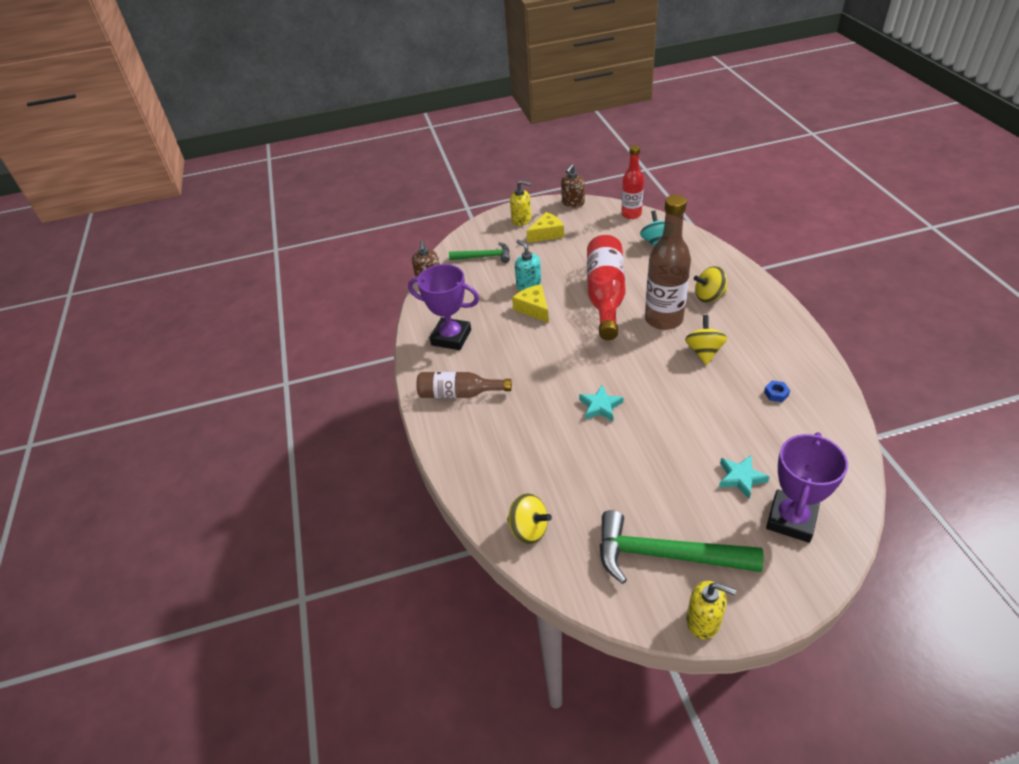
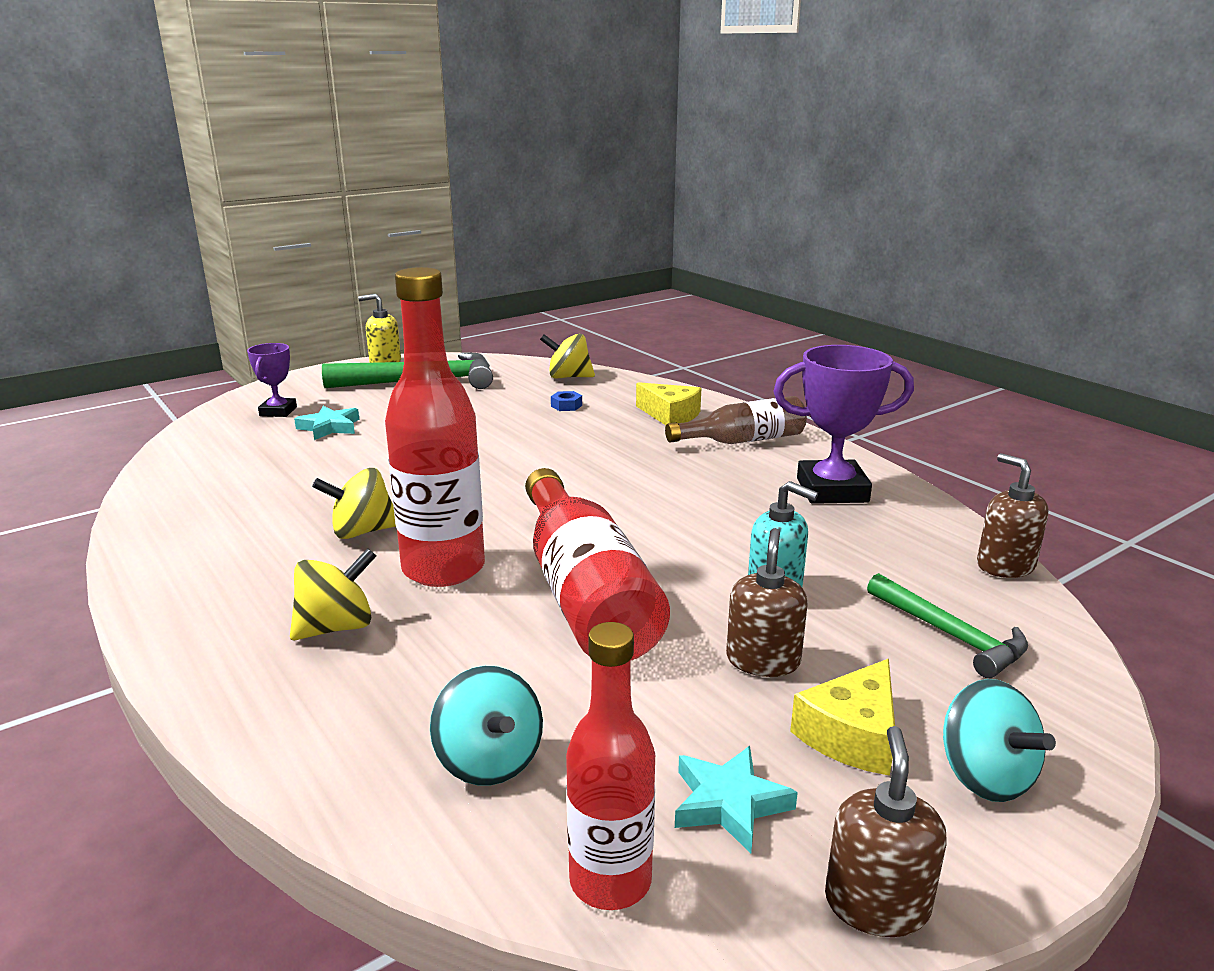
camera: 155 degrees right, 20 degrees down
green hammer [449,242,510,263] -> green hammer turned 105 degrees counterclockwise [867,573,1028,678]
yellow soap dispenser [510,180,531,226] -> turquoise spinning top [943,679,1056,802]
yellow cheese [512,284,549,323] -> yellow cheese moved to [636,382,701,425]
turquoise star [579,385,624,421] -> turquoise star moved to [675,746,798,853]
brown bottle [645,195,691,330] -> red bottle [385,267,485,587]
yellow spinning top [685,315,727,365] -> yellow spinning top turned 90 degrees clockwise [312,468,396,539]
blue nut [764,380,790,402] -> blue nut moved to [551,391,582,411]
purple trophy [766,432,848,543] -> purple trophy [247,343,297,417], size x0.57
none -> brown soap dispenser [726,528,808,677]

